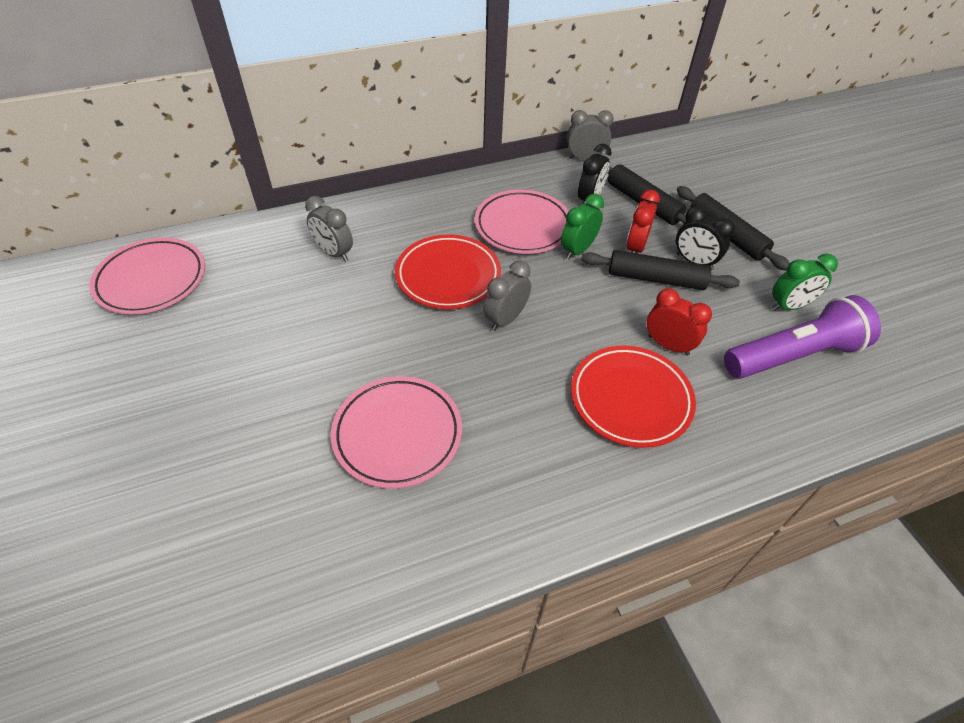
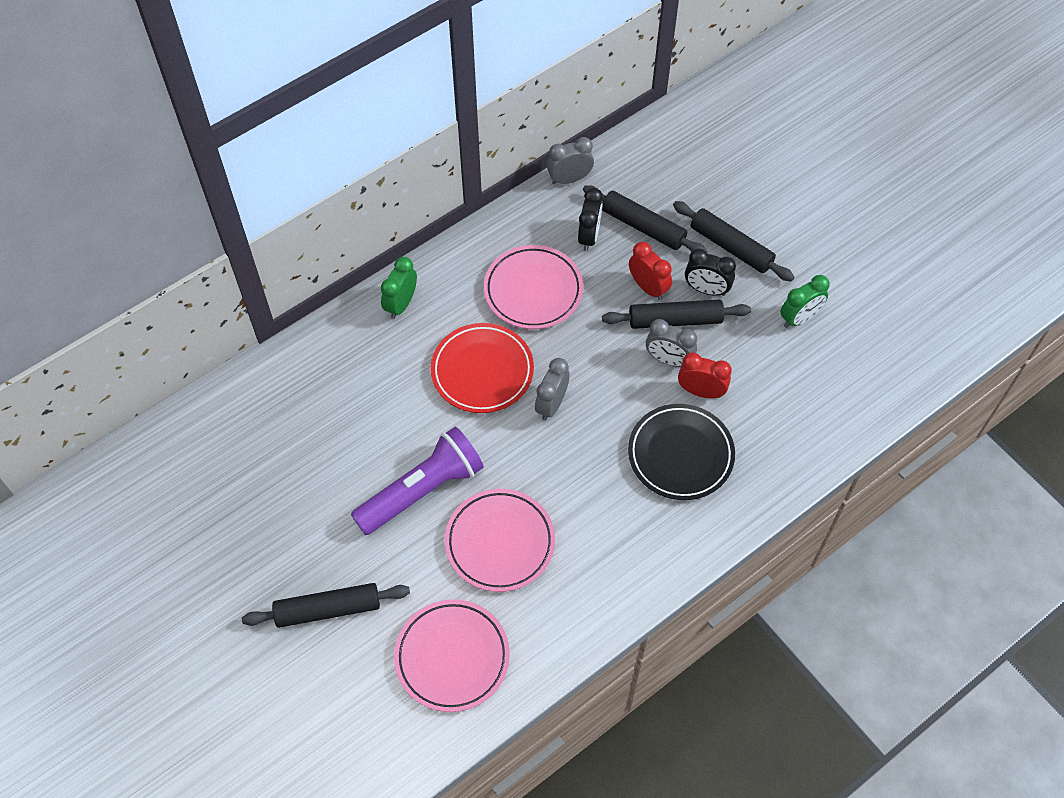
camera: 15 degrees left, 10 degrees up
pink plate [89,238,205,314] -> pink plate moved to [394,599,510,712]
grey clock [305,196,353,262] -> grey clock moved to [646,319,697,367]
green clock [561,194,604,260] -> green clock moved to [381,257,417,319]
red plate [571,346,696,448] -> black plate [628,404,735,500]
red clock [626,190,660,253] -> red clock turned 135 degrees clockwise [629,242,672,300]
purple flashlight [724,295,881,379] -> purple flashlight moved to [351,427,484,535]
none -> black rolling pin [242,583,410,628]

